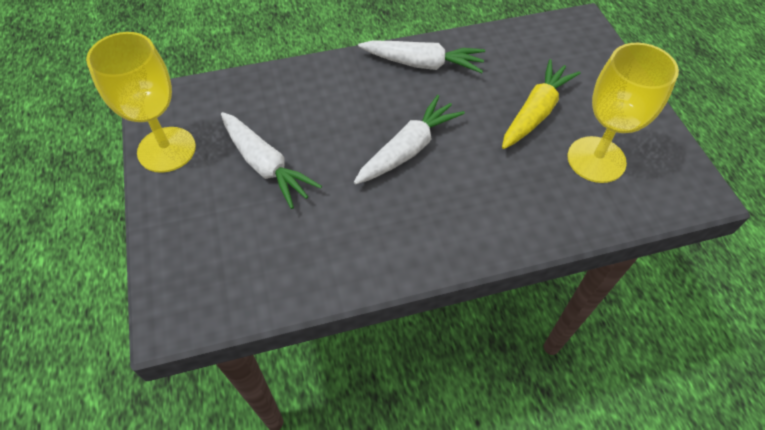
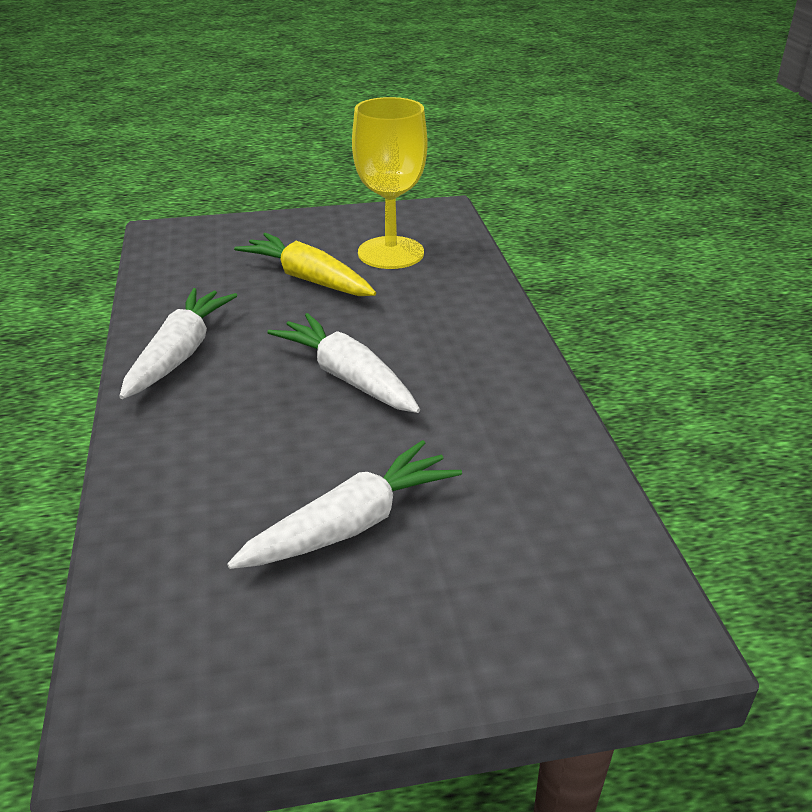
camera: 85 degrees left, 20 degrees down
yellow goblet [86,32,196,173] -> none

